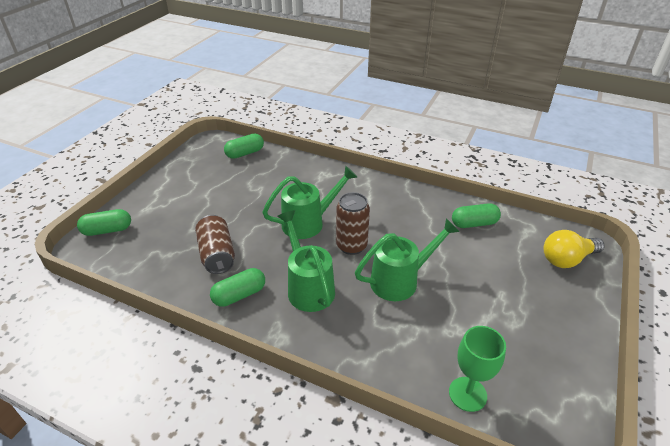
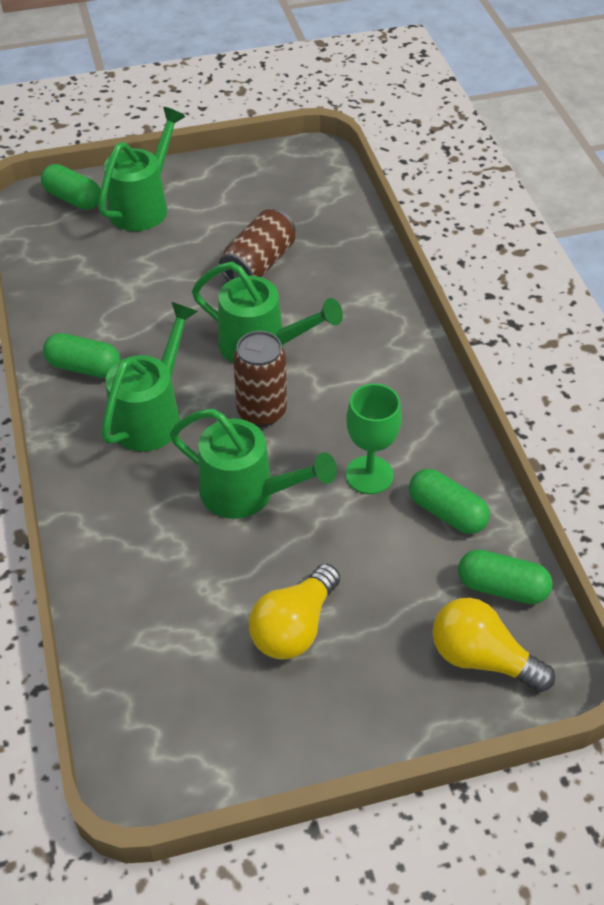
camera: 50 degrees right, 10 degrees up
brown can [195,215,235,274] -> brown can moved to [219,209,296,281]
green capsule [224,134,264,159] -> green capsule moved to [458,549,553,604]
green goblet [449,326,506,412] -> green goblet moved to [346,384,402,494]
none -> green watering can [98,107,185,231]
none -> yellow light bulb [249,564,340,659]

